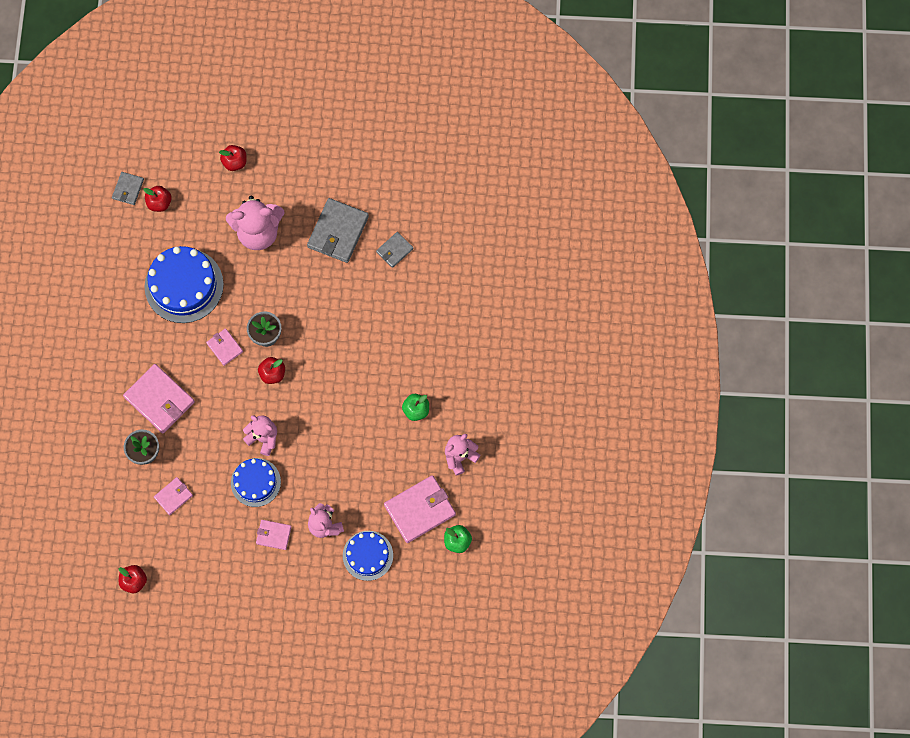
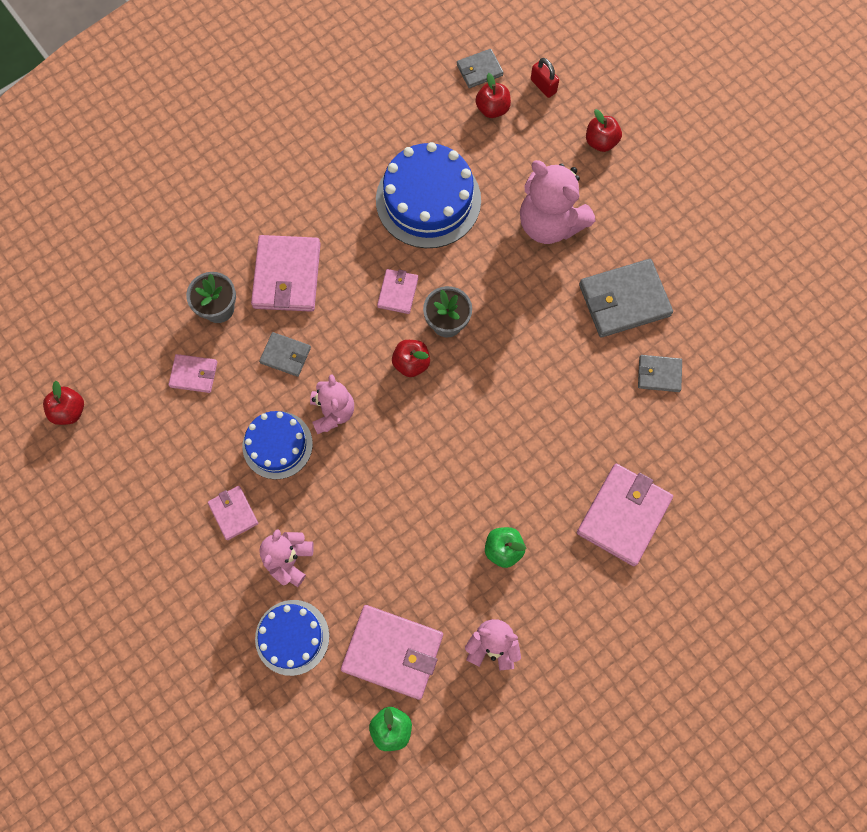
camera: 50 degrees right, 0 degrees up
none -> grey wallet [259,332,311,377]
none -> red padlock [531,58,559,98]
none -> pink wallet [577,464,673,566]

